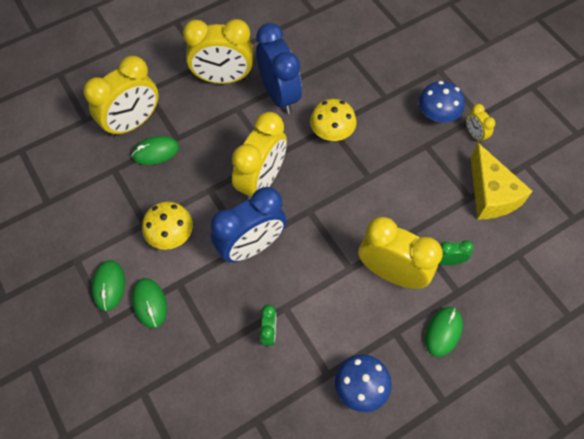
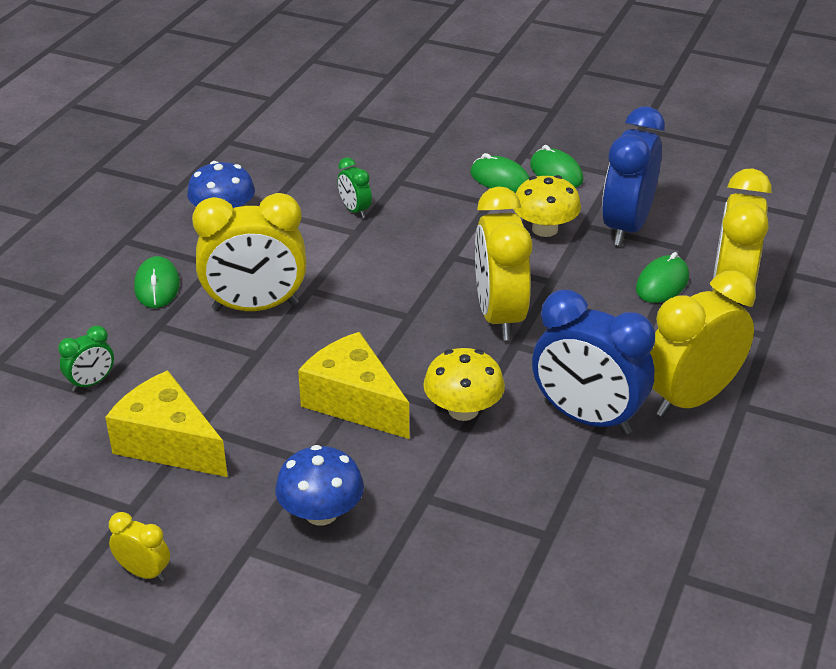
camera: 145 degrees right, 25 degrees down
blue clock [211,187,287,262] -> blue clock moved to [602,107,665,246]
green clock [439,240,474,266] -> green clock moved to [58,326,114,392]
yellow clock [466,104,495,143] -> yellow clock moved to [109,512,170,581]
none -> yellow cheese [298,332,409,439]

